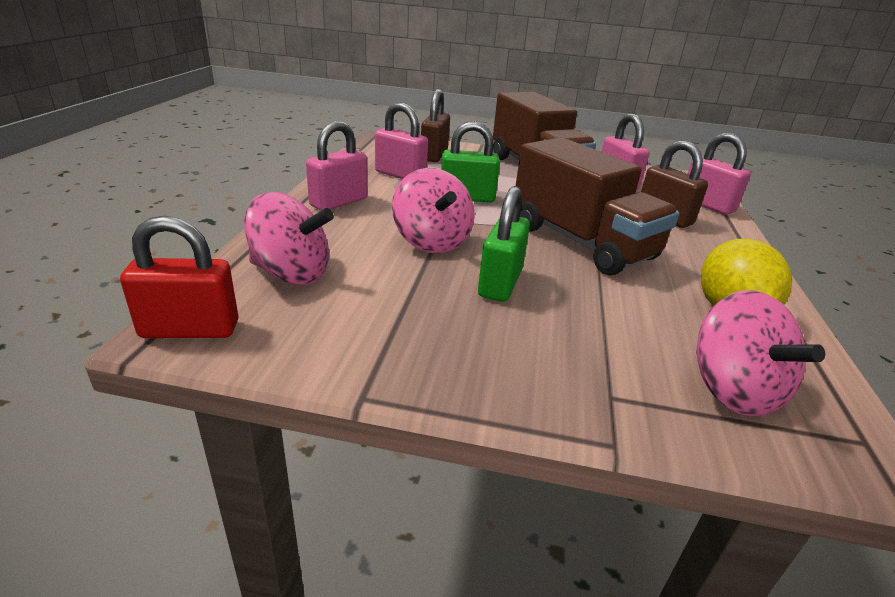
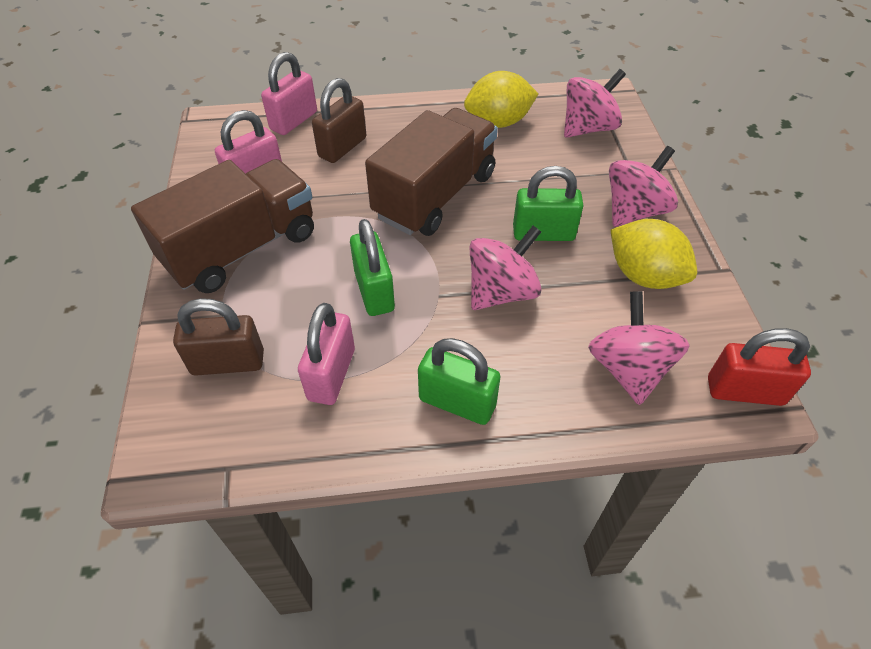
camera: 105 degrees left, 20 degrees up
red padlock [120,216,238,338] -> red padlock turned 60 degrees counterclockwise [708,328,811,406]
pink padlock [306,121,367,211] -> green padlock [418,338,500,425]
none -> pink spinning top [609,146,678,227]
none -> yellow lemon [611,219,697,289]

